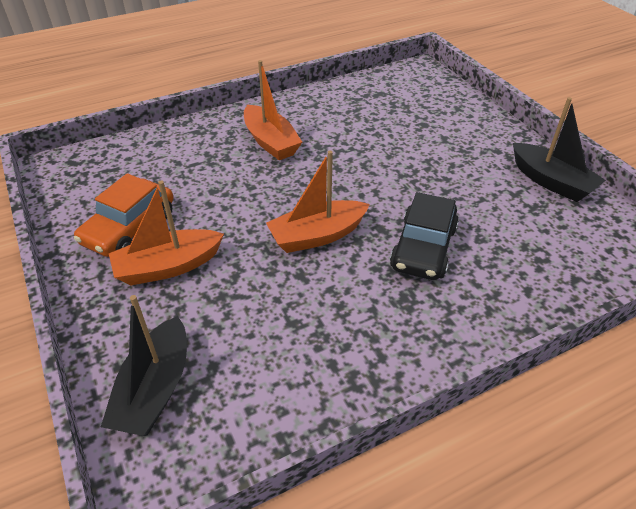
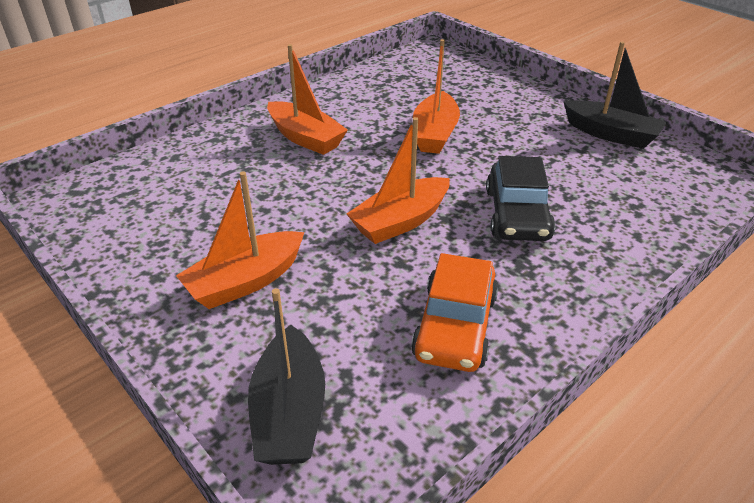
camera: 15 degrees left, 5 degrees down
orange car [74,173,173,257] -> orange car moved to [411,253,498,372]
none -> orange boat [413,39,460,154]

